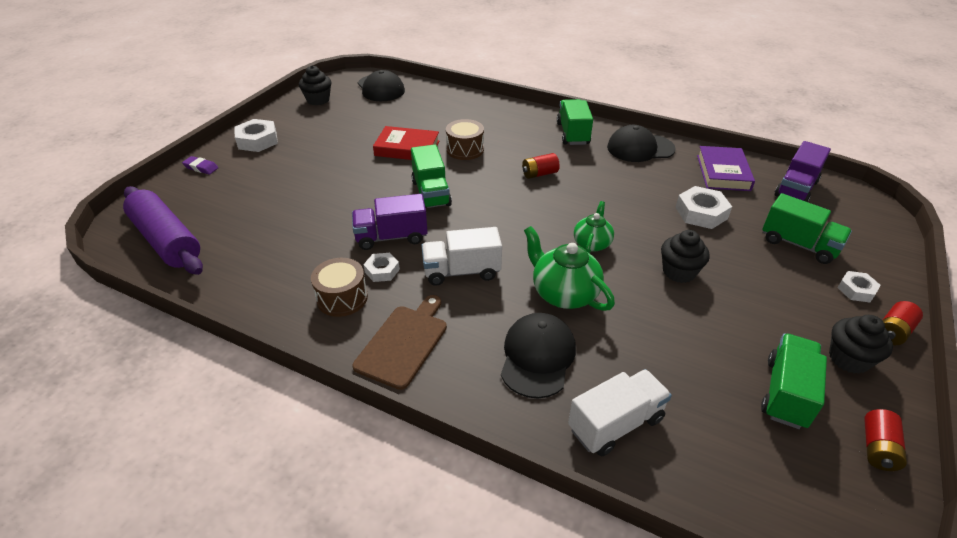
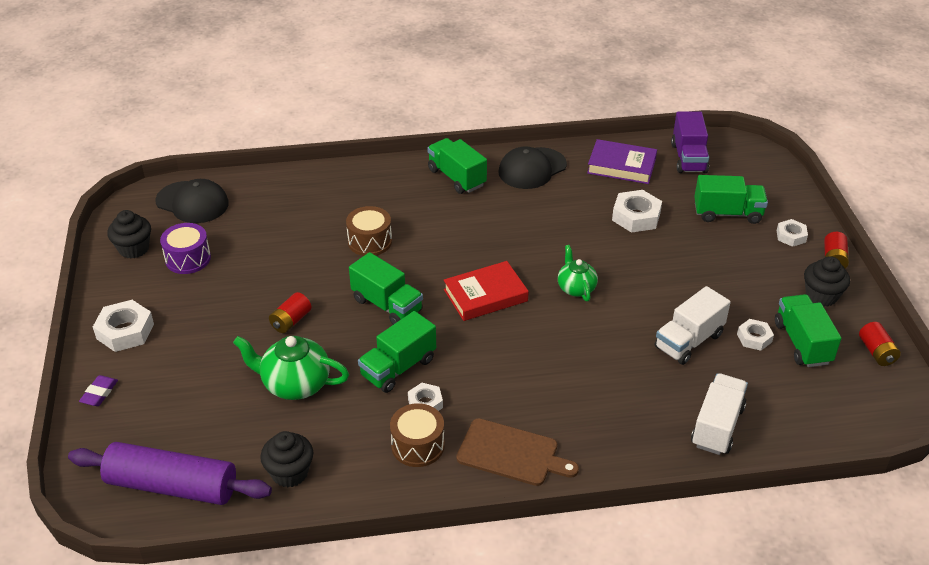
camera: 35 degrees left, 0 degrees up
purple eraser [182,156,218,175] -> purple eraser turned 60 degrees counterclockwise [79,375,118,406]
purple truck [352,194,428,250] -> green truck [358,311,436,393]
brown cutting board [353,295,447,390] -> brown cutting board turned 120 degrees clockwise [456,418,579,486]
red book [373,126,439,160] -> red book moved to [444,261,529,321]
white truck [421,227,502,286] -> white truck moved to [655,286,731,365]
black cap [501,313,576,398] -> none
red battery [522,153,560,179] -> red battery moved to [269,292,311,333]
green teapot [524,226,615,311] -> green teapot moved to [233,336,349,400]
black cupcake [661,230,710,283] -> black cupcake moved to [260,431,313,487]
purple book [697,146,755,191] -> purple book turned 45 degrees counterclockwise [587,139,657,184]
none -> purple drum [160,223,211,274]
none -> white nut [737,319,774,351]

